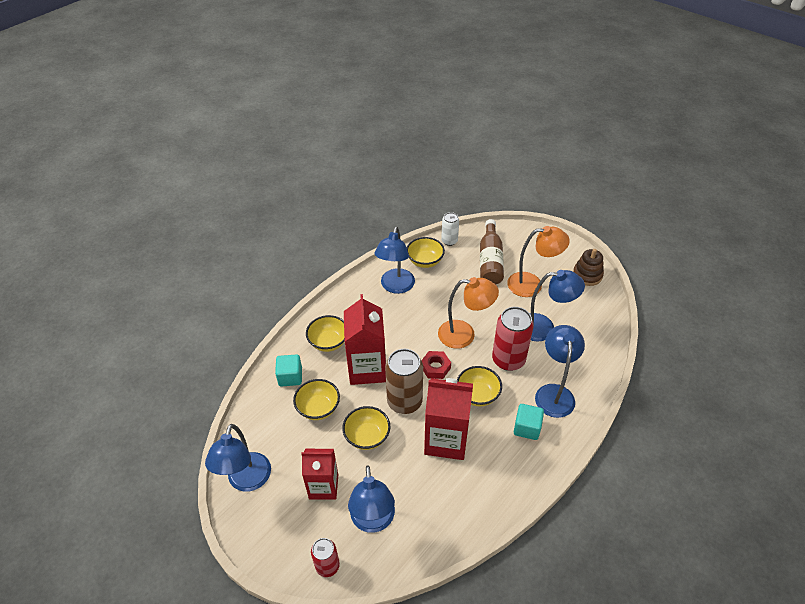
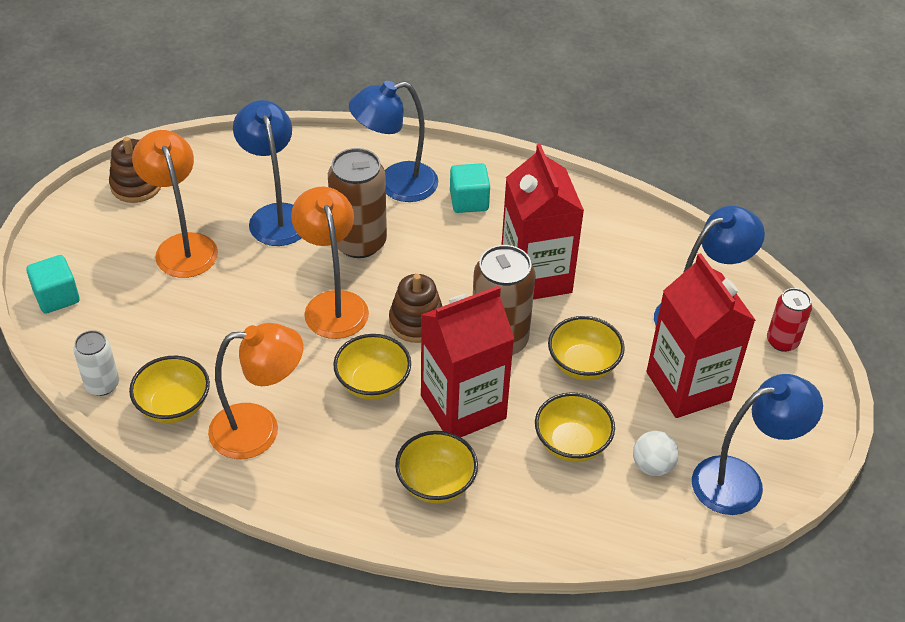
camera: 115 degrees left, 0 degrees up
turquoise cube [275,354,302,387] -> turquoise cube moved to [26,255,80,314]
red carton [301,449,338,500] -> red carton [646,253,756,418], size x1.51
blue lamp [374,227,415,294] -> orange lamp [208,323,303,459]
red nut [422,351,451,379] -> brown stacking toy [389,274,443,343]
yellow bowl [457,366,502,406] -> yellow bowl moved to [333,334,411,400]
brown bottle [480,219,504,285] -> none
red can [492,307,534,371] -> brown can [328,148,387,258]
none -> white ball [633,431,679,476]

